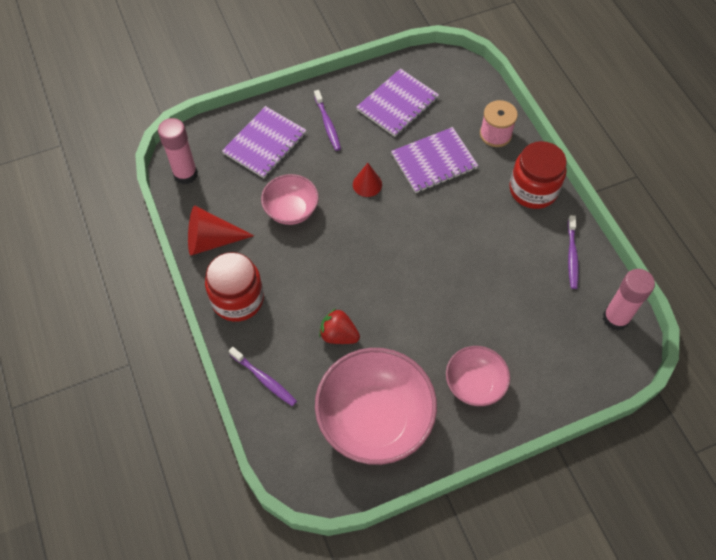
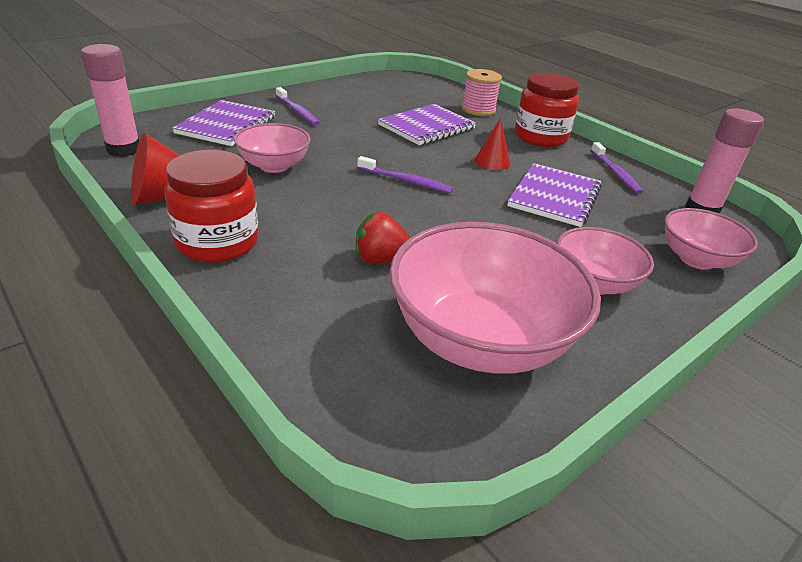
camera: 20 degrees left, 25 degrees down
purple toothbrush [229,347,297,406] -> purple toothbrush moved to [357,156,453,193]
red cone [353,163,382,197] -> red cone moved to [474,118,510,170]
purple notebook [356,68,439,137] -> purple notebook moved to [507,163,602,227]
none -> pink bowl [665,208,758,270]

